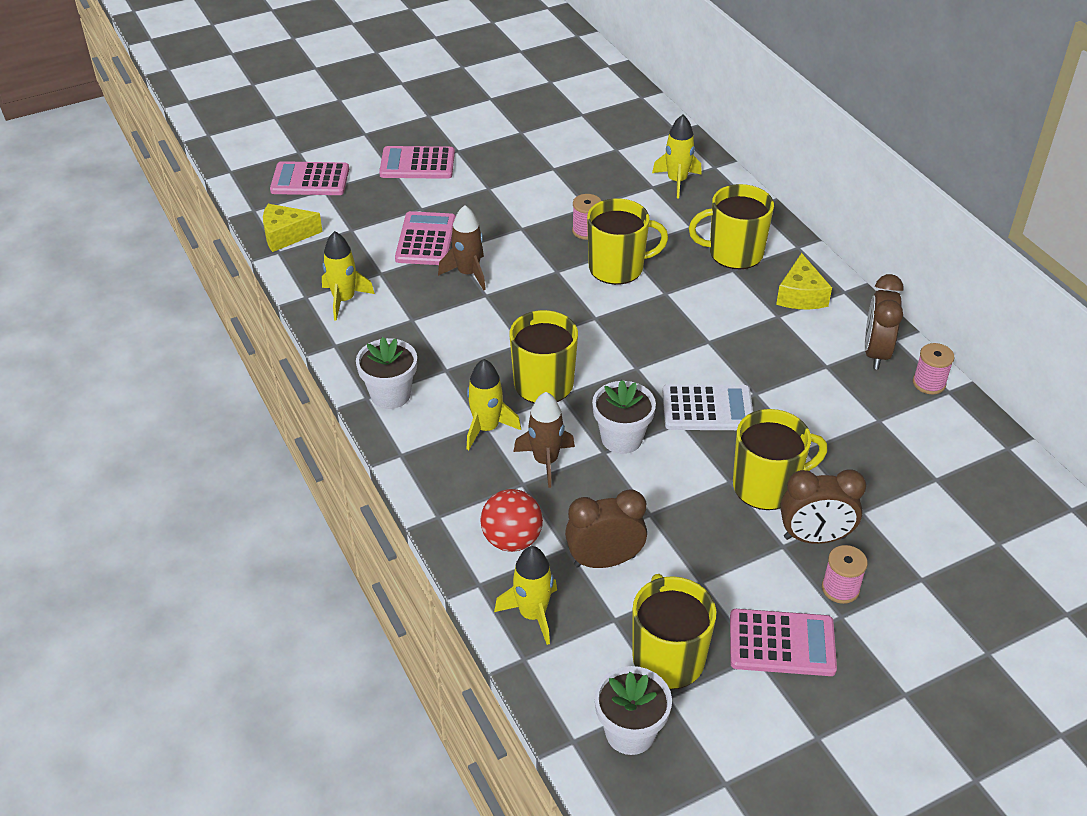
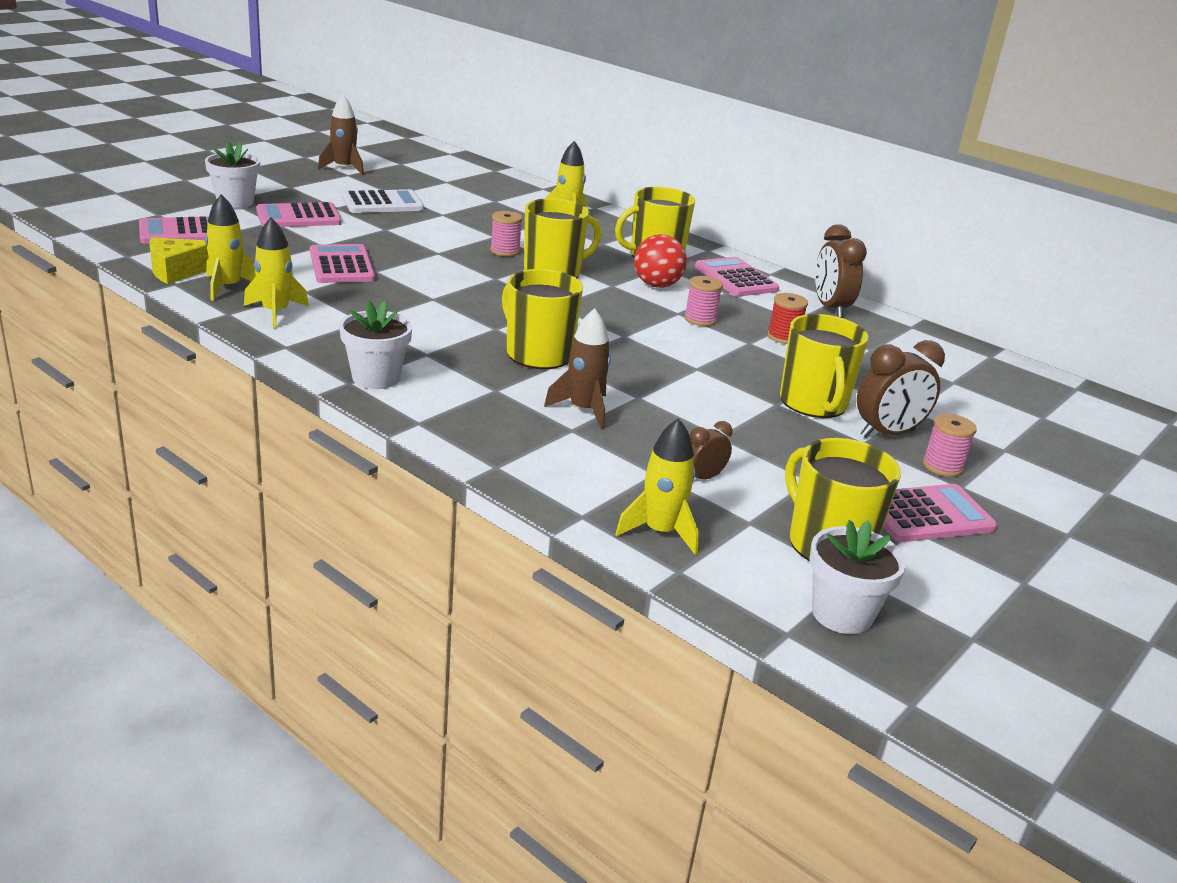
camera: 25 degrees left, 15 degrees down
brown rocket [438,205,486,291] -> brown rocket moved to [318,95,364,175]
yellow rocket [467,359,521,450] -> yellow rocket moved to [205,194,256,301]
red ball [480,489,543,552] -> red ball moved to [634,234,687,288]
brown clock [565,489,647,568] -> brown clock [690,421,733,479], size x0.55
white flower pot [592,380,656,454] -> white flower pot moved to [205,142,260,209]
white calculator [663,384,753,430] -> white calculator moved to [342,189,424,213]
yellow mug [733,409,828,510] -> yellow mug turned 120 degrees clockwise [780,314,868,418]
yellow cheese [776,253,832,310] -> pink calculator [695,257,779,297]
pink spool [913,343,955,394] -> pink spool moved to [684,276,723,326]
none -> red spool [767,293,808,344]

